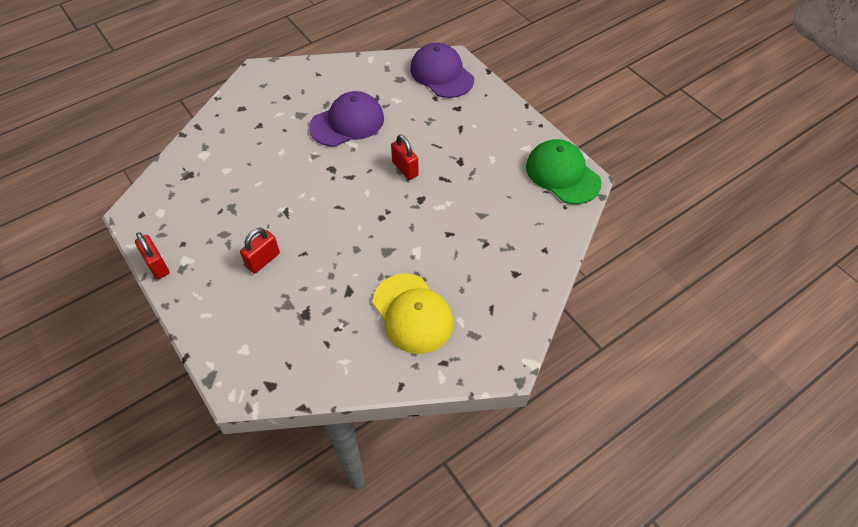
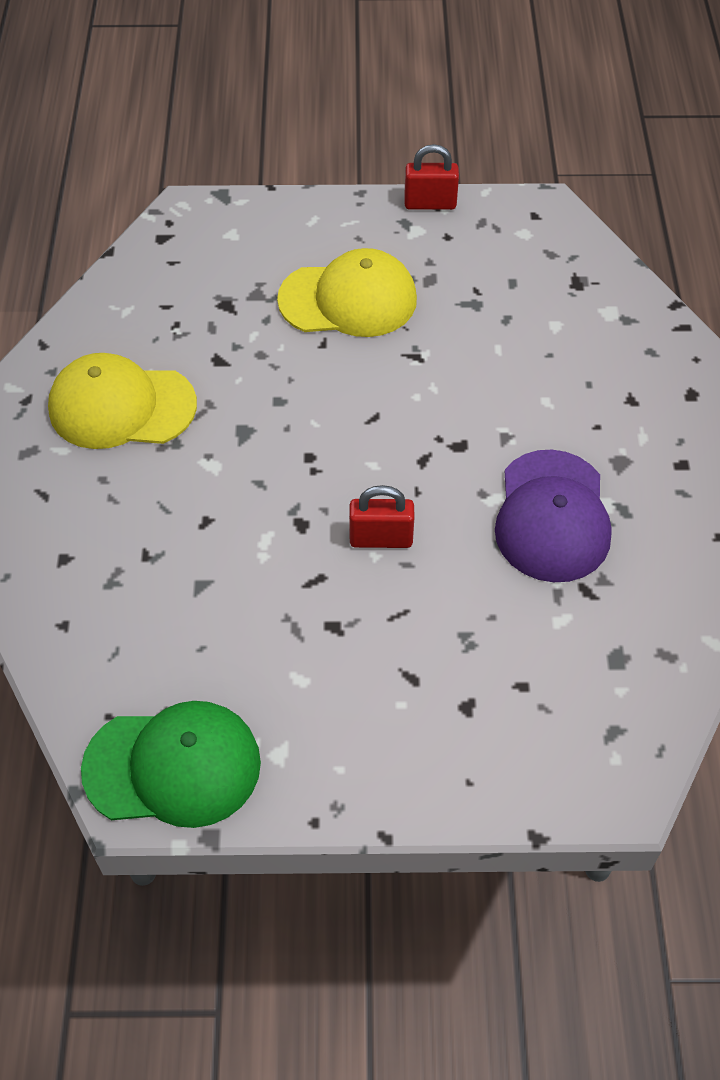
camera: 125 degrees right, 0 degrees up
red padlock [240,228,280,274] -> yellow cap [277,248,417,337]
purple cap [410,43,474,98] -> none

